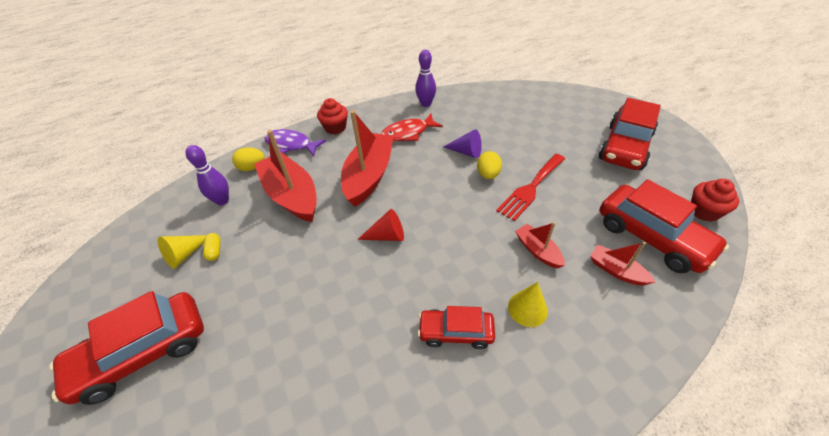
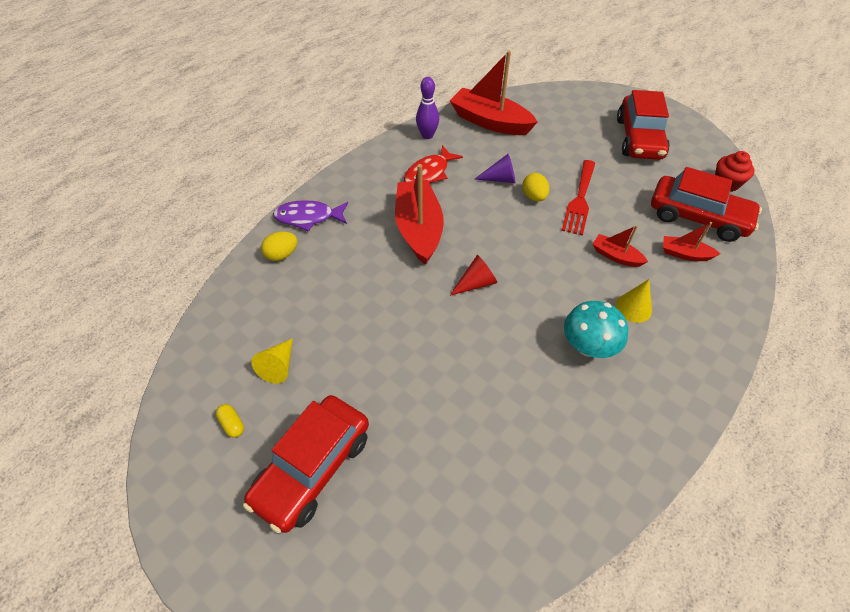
camera: 25 degrees left, 5 degrees up
purple bowling pin [185,145,229,205] -> none
yellow capsule [203,233,221,261] -> yellow capsule moved to [216,404,244,437]
red boat [254,130,317,222] -> red boat moved to [450,51,538,135]
red cupcake [317,98,348,135] -> none
red car [418,306,495,349] -> turquoise mushroom [564,301,628,358]

